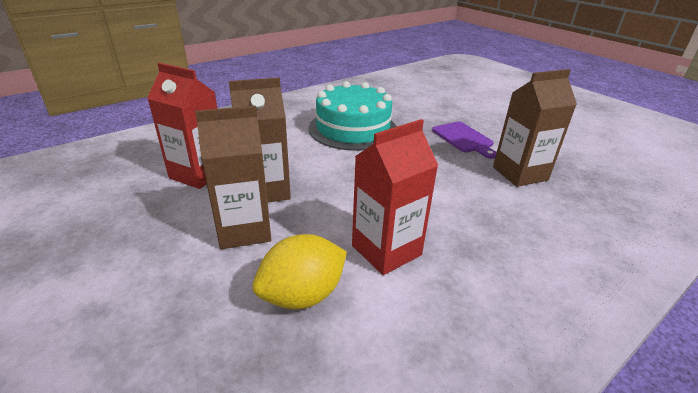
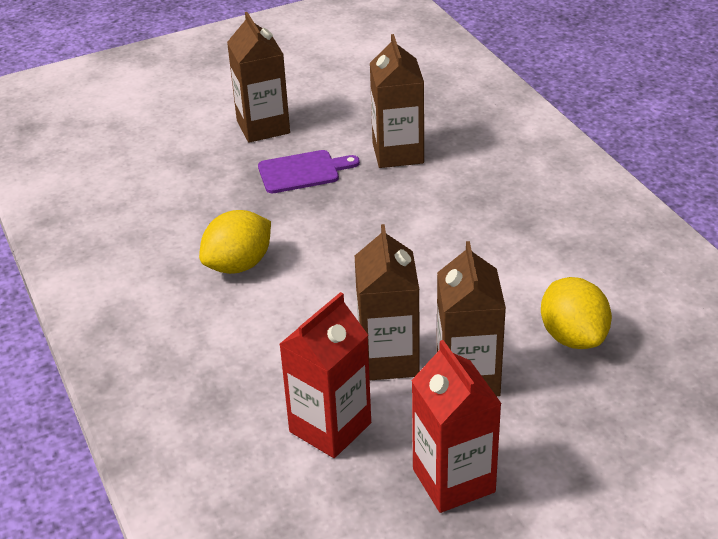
camera: 75 degrees left, 5 degrees up
turquoise cake [308,81,397,151] -> yellow lemon [199,210,271,274]
red carton [352,119,438,275] -> red carton moved to [411,340,502,513]
none -> brown carton [227,12,290,143]

